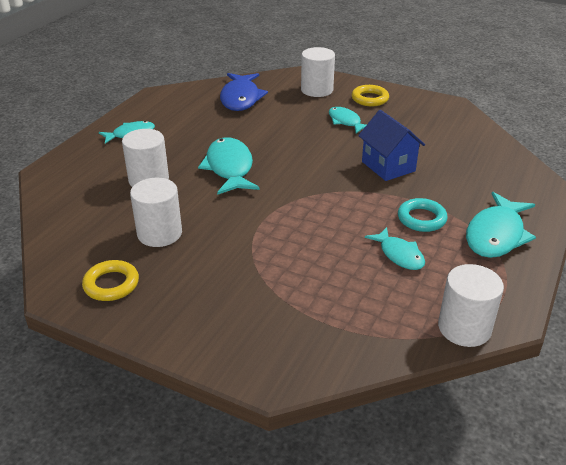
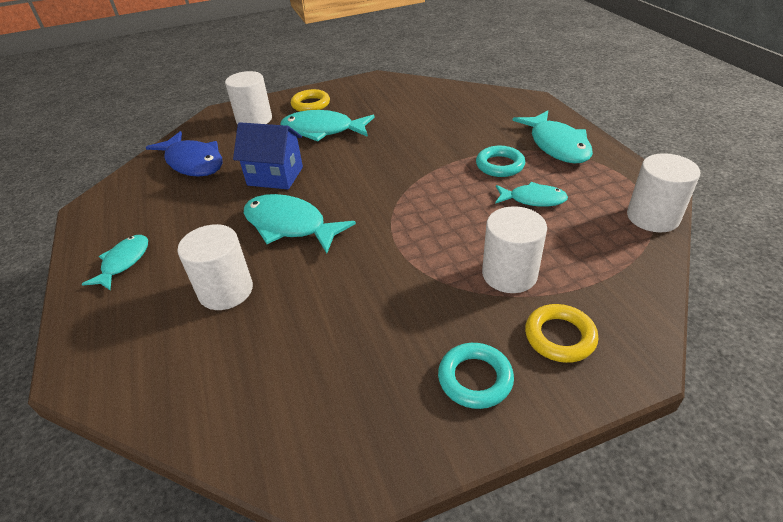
camera: 45 degrees left, 5 degrees up
yellow ring [82,260,139,301] -> yellow ring moved to [525,304,598,363]
white cylinder [130,178,182,247] -> white cylinder moved to [482,206,547,293]
turquoise fish [329,107,366,133] -> turquoise fish [280,110,375,141], size x1.64
blue house [358,110,425,181] -> blue house moved to [233,122,303,189]
none -> turquoise ring [438,343,514,409]

